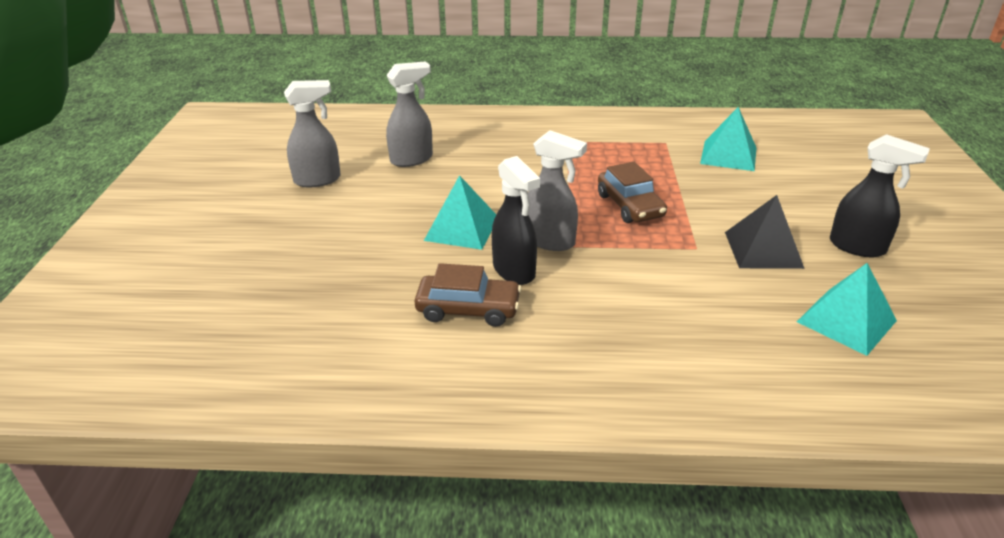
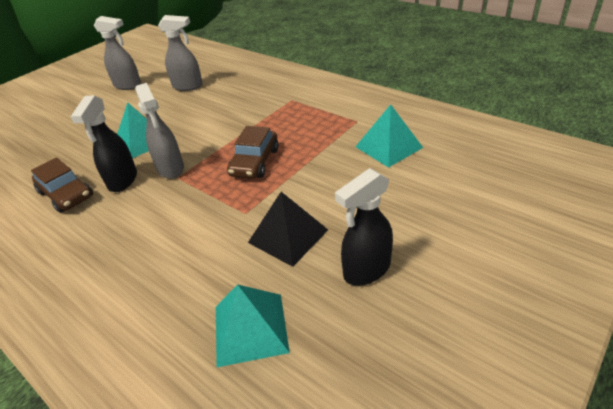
camera: 40 degrees right, 5 degrees up
black spray bottle [830,134,930,257] -> black spray bottle turned 75 degrees clockwise [335,168,393,286]

